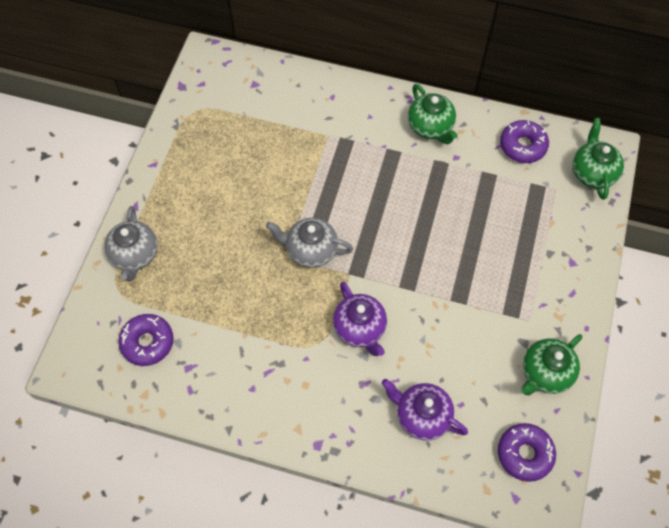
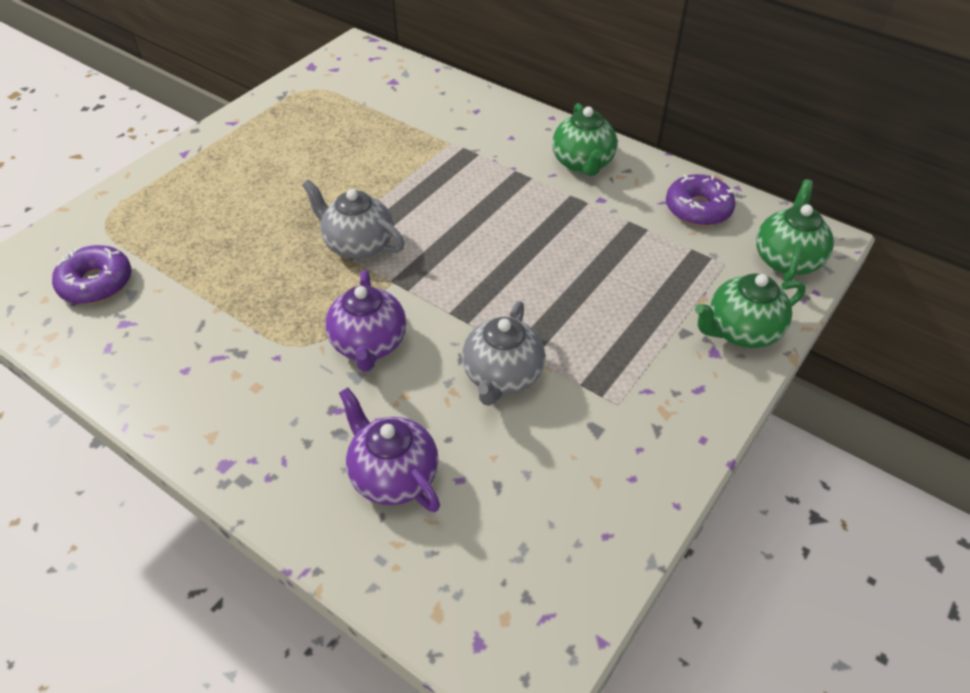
camera: 20 degrees right, 15 degrees down
grey teapot [104,206,158,281] -> grey teapot moved to [462,301,545,406]
purple donut [498,423,556,482] -> none
green teapot [521,334,582,395] -> green teapot moved to [695,273,806,348]

